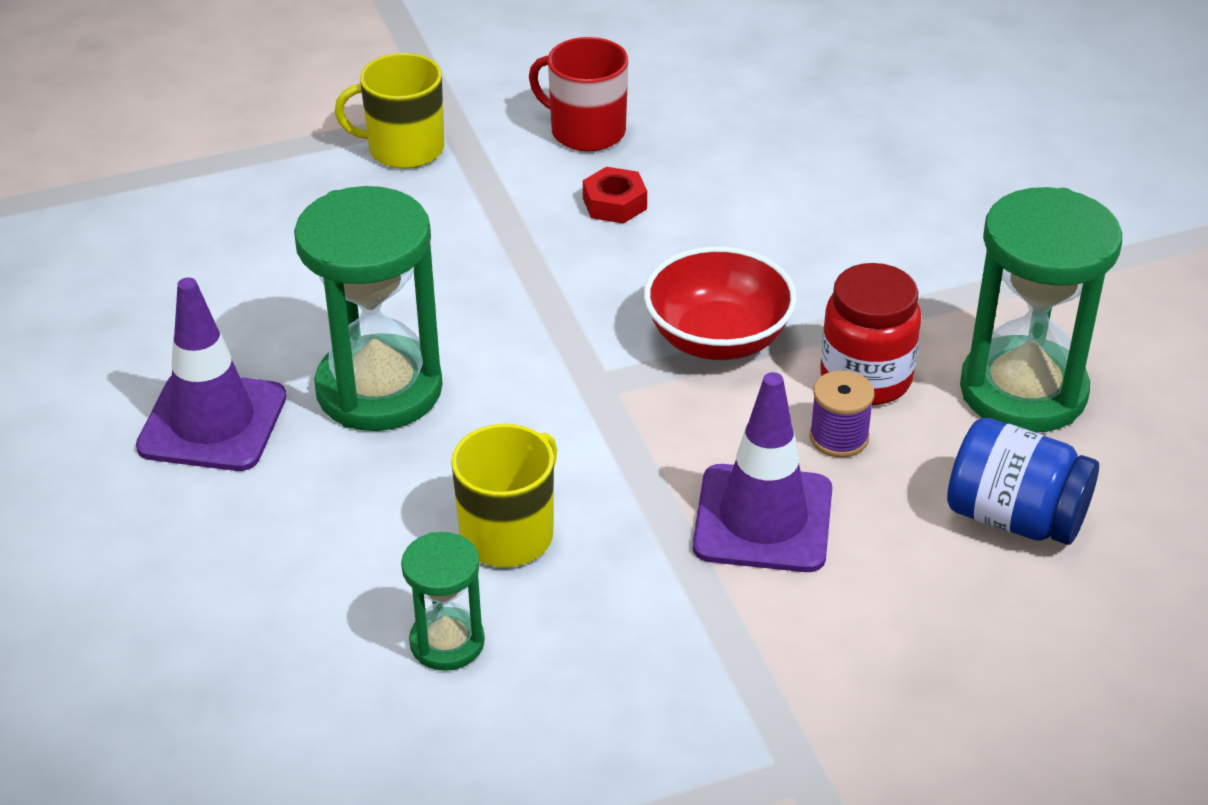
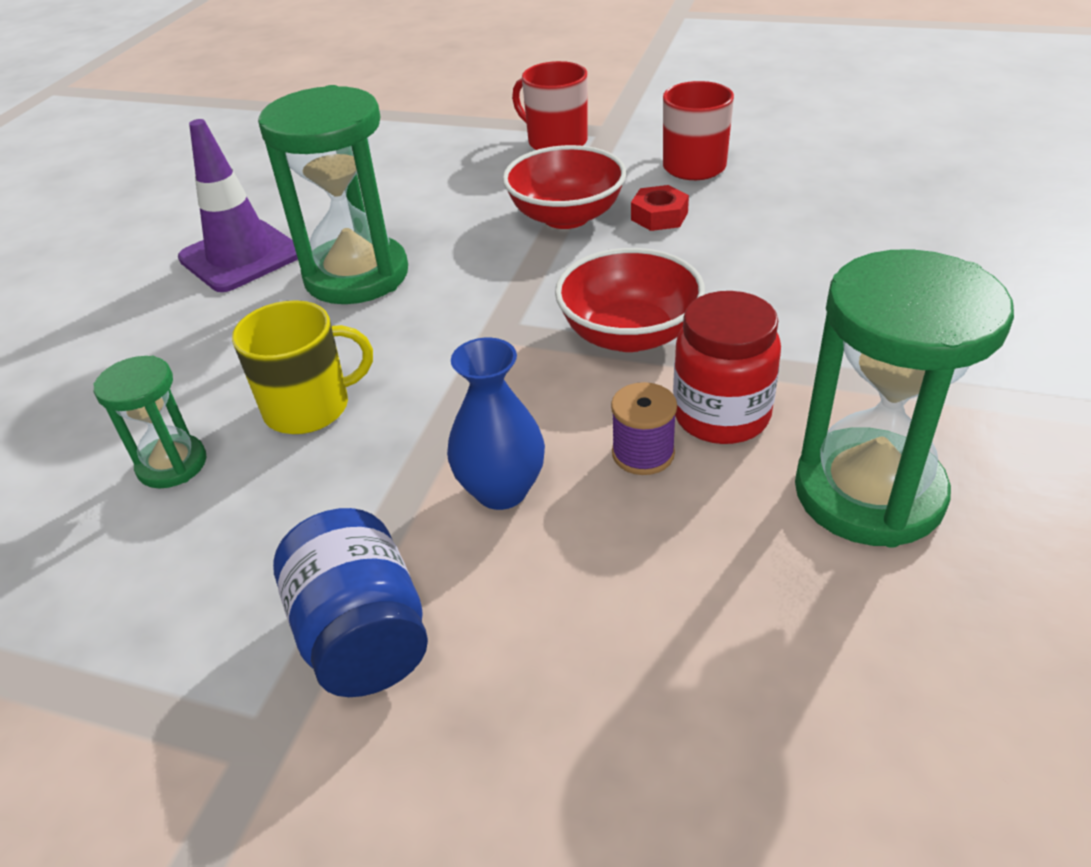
camera: 40 degrees right, 0 degrees up
yellow mug [335,53,444,169] -> red mug [512,61,588,150]
purple traffic cone [693,372,832,572] -> blue vase [447,338,545,510]
blue jar [947,418,1099,545] -> blue jar moved to [273,508,428,697]
none -> red bowl [503,145,626,229]

